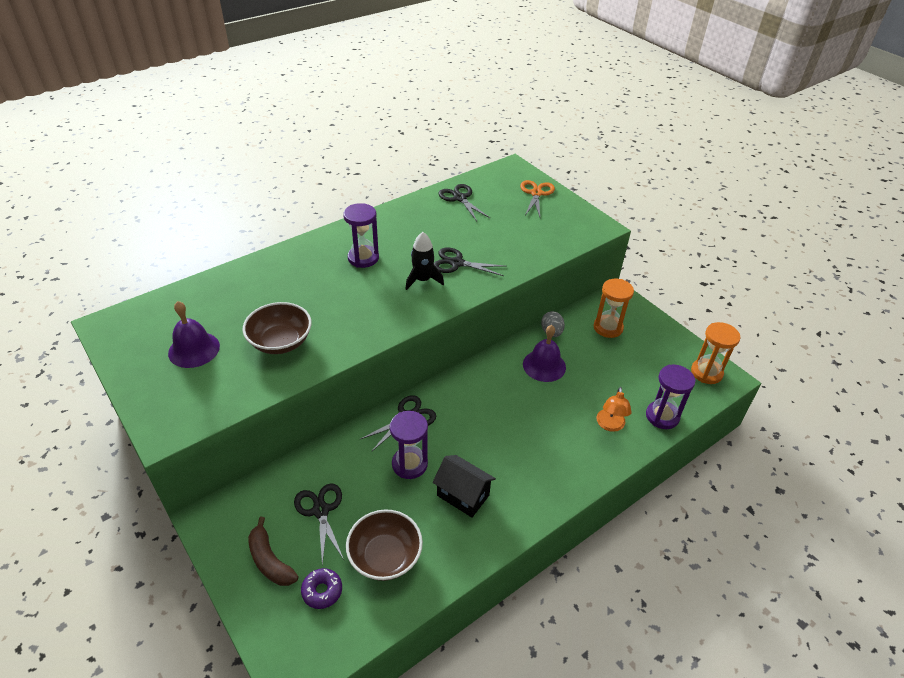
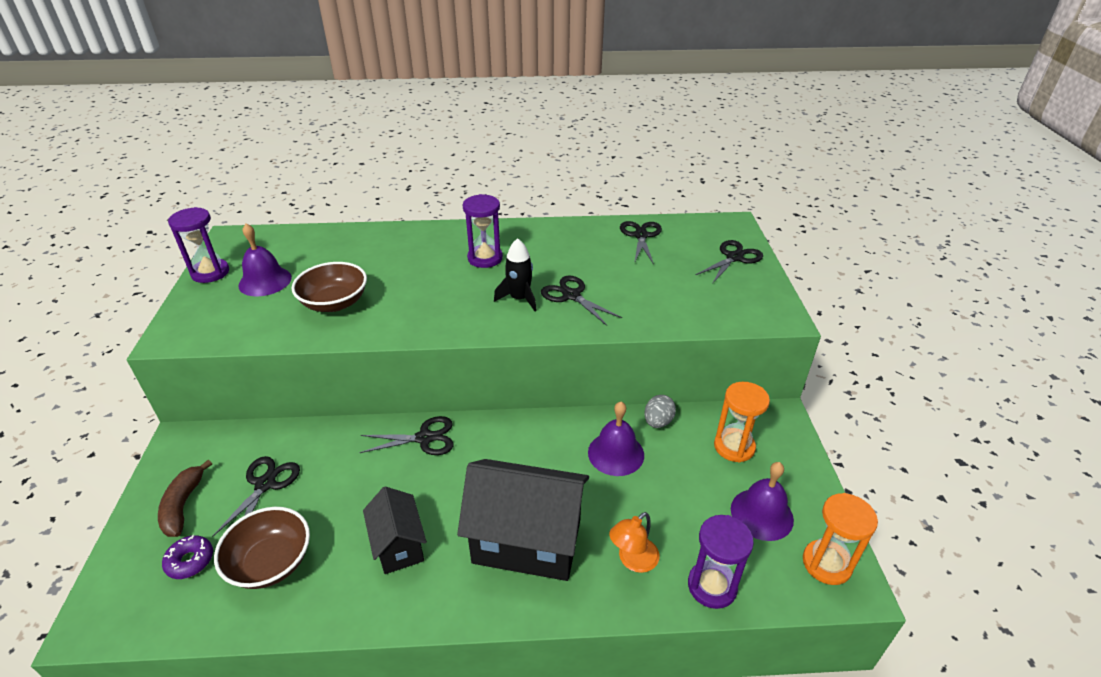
camera: 35 degrees right, 5 degrees down
purple hourglass [390,411,428,479] -> purple hourglass moved to [168,207,229,283]
orange scissors [520,180,555,217] -> black scissors [696,240,763,284]
none -> black house [457,459,589,581]
none -> purple bell [731,462,794,541]

